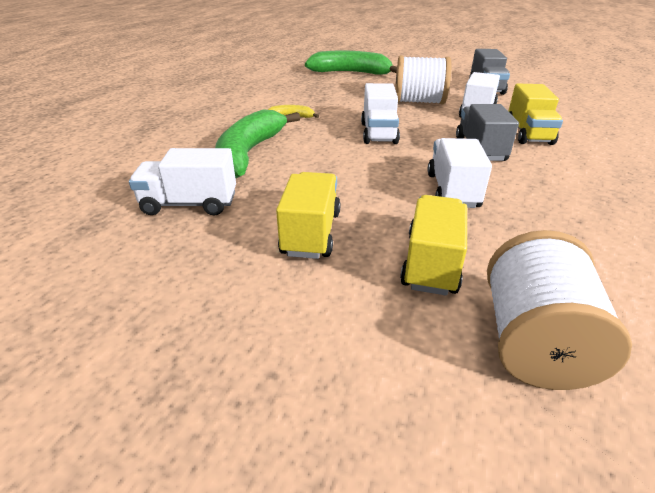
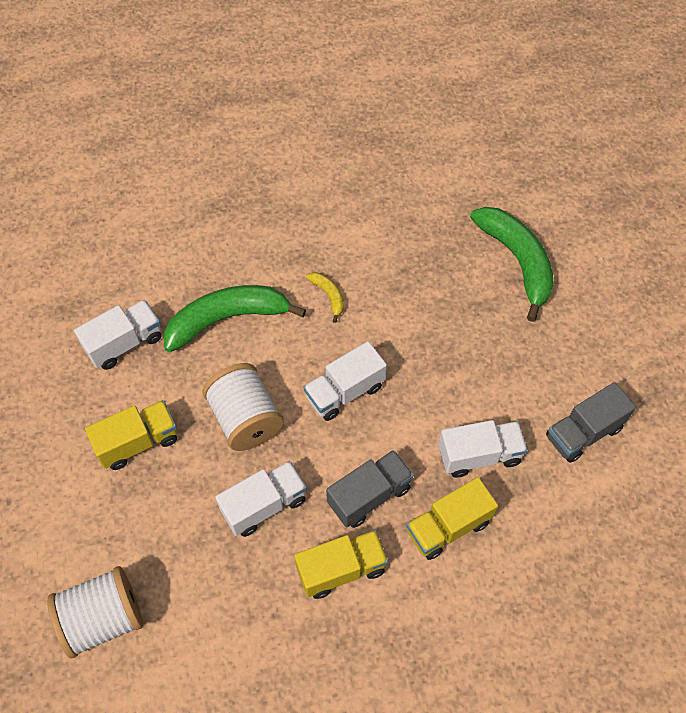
camera: 55 degrees right, 25 degrees up
white truck [129,148,236,216] -> white truck turned 90 degrees clockwise [74,300,161,370]
white spool [395,55,451,105] -> white spool moved to [202,363,284,451]
yellow truck [400,195,467,295] -> yellow truck moved to [294,530,388,599]

